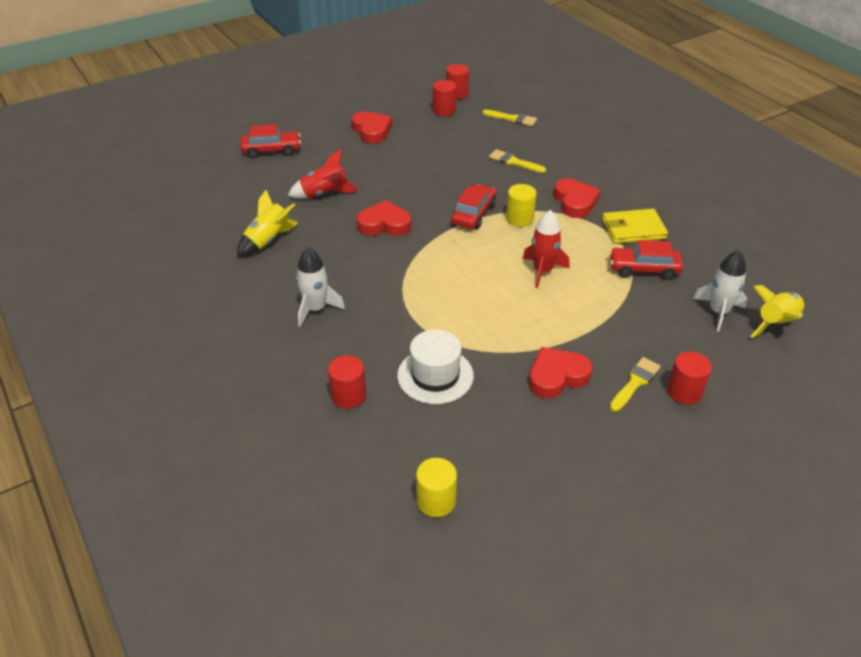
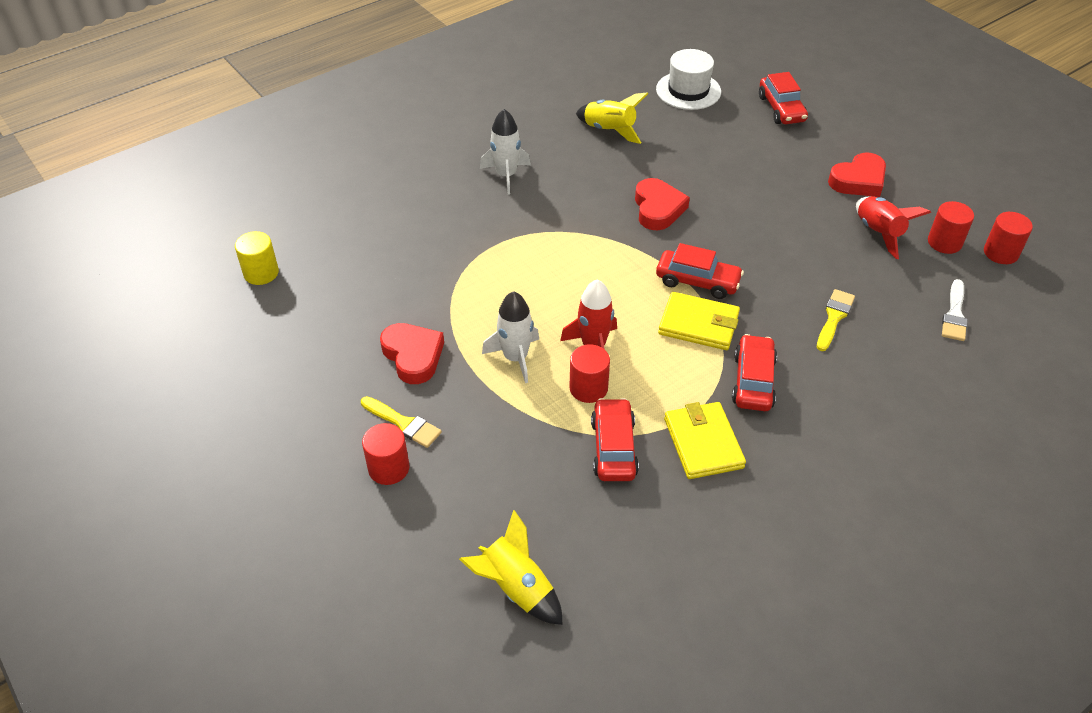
camera: 85 degrees right, 5 degrees up
red rocket [288,149,359,199] -> red rocket moved to [856,196,931,259]
red cylinder [328,355,366,409] -> red cylinder moved to [569,344,610,403]
white hat [397,330,474,404] -> white hat moved to [656,49,721,110]
yellow brush [482,109,537,126] -> white brush [942,279,968,341]
yellow cylinder [506,184,537,227] -> yellow wallet [658,292,740,350]
red heart [554,178,600,218] -> red car [732,334,777,411]
white rocket [693,250,747,332] -> white rocket moved to [482,291,539,383]

